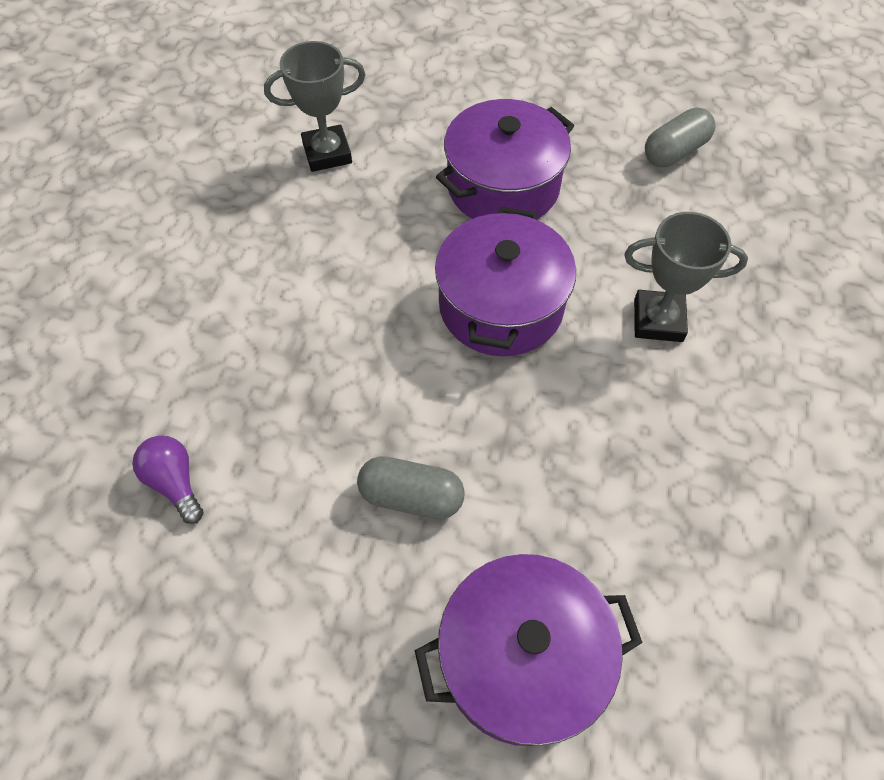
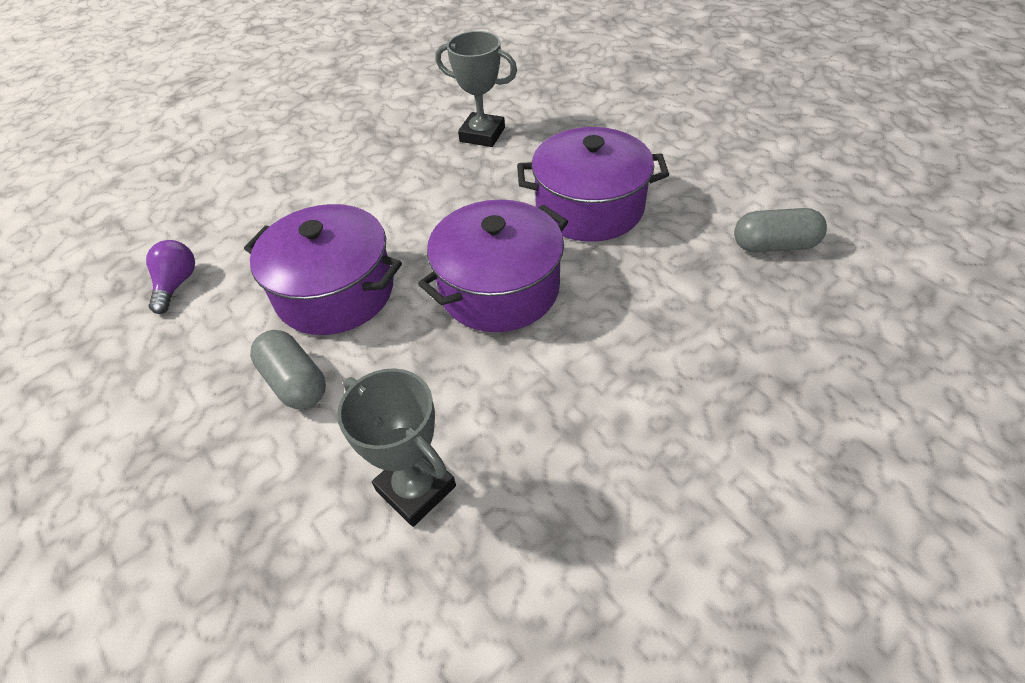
camera: 40 degrees right, 10 degrees down
purple pot [414,554,643,746] -> purple pot moved to [244,204,402,335]
grey trophy [624,212,748,342] -> grey trophy moved to [337,368,456,527]

